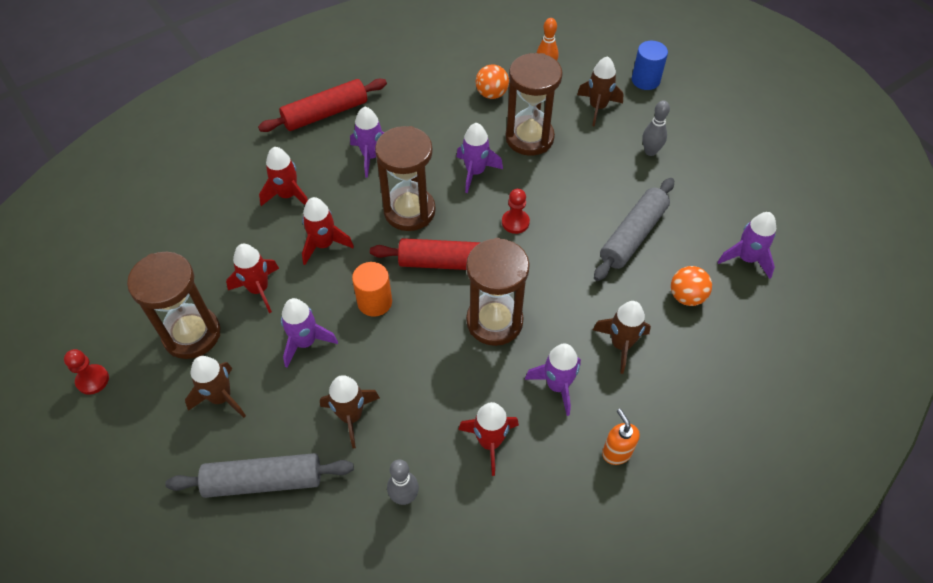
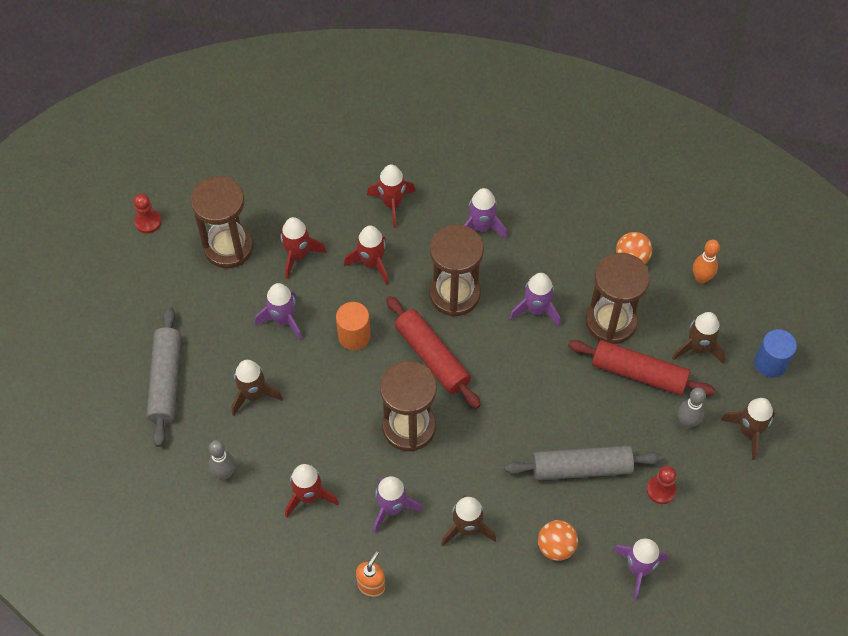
camera: 50 degrees right, 5 degrees up
grey rolling pin [165,453,354,498] -> grey rolling pin turned 45 degrees clockwise [147,307,181,447]
brown rocket [185,356,246,418] -> brown rocket moved to [721,398,775,460]
red rolling pin [258,79,387,132] -> red rolling pin moved to [568,340,715,396]
red pawn [502,189,530,234] -> red pawn moved to [647,466,677,504]

